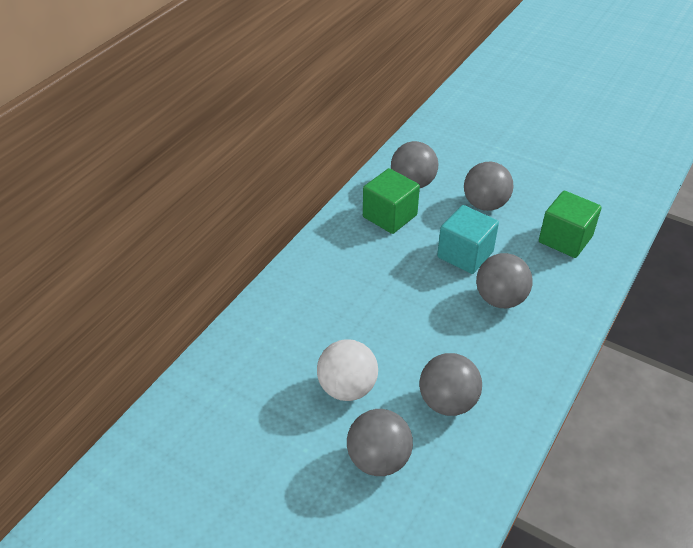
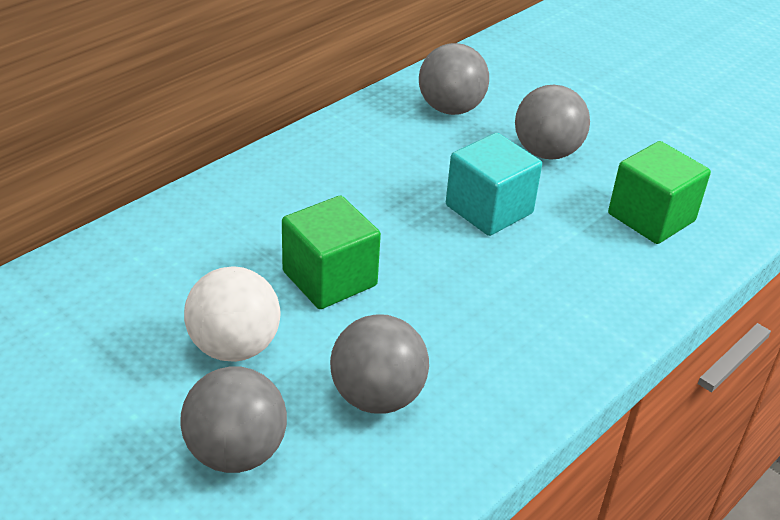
camera: 10 degrees right, 5 degrees down
green cube [363,168,420,234] -> green cube moved to [282,196,381,309]
grey ball [476,253,533,308] -> none

